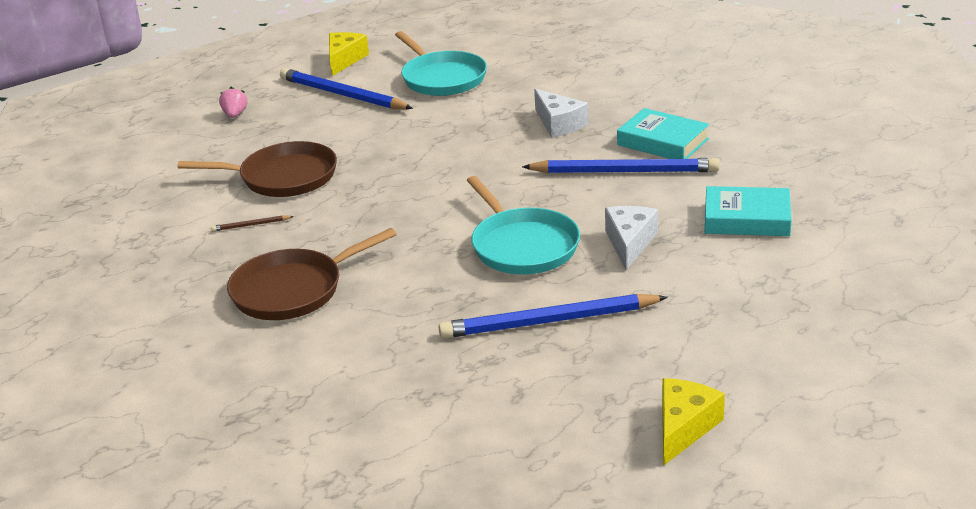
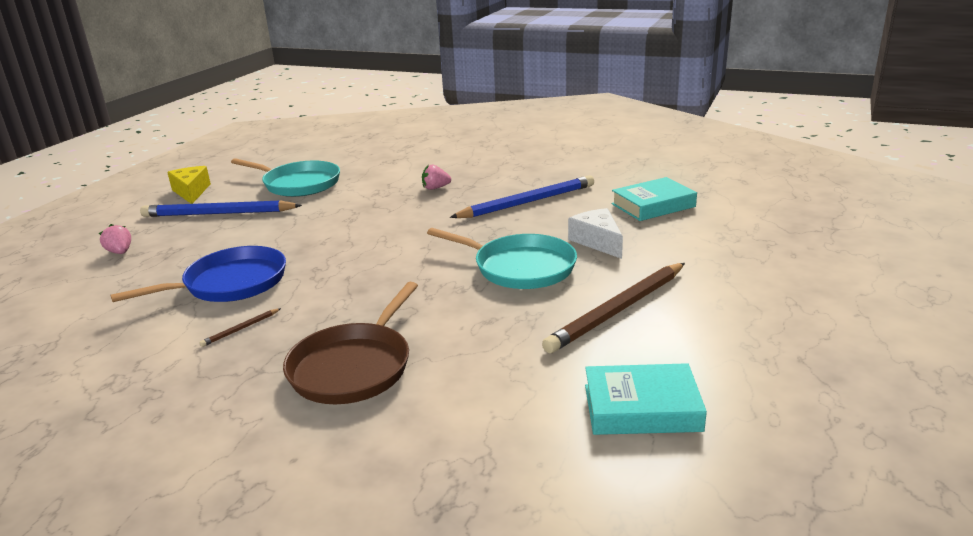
camera: 35 degrees left, 5 degrees down
brown pan [178,141,337,197] -> blue pan [111,246,286,302]
blue pencil [438,294,668,338] -> brown pencil [542,263,685,353]
white cheese [534,89,589,138] -> pink strawberry [422,165,451,190]
turquoise book [617,108,709,159] -> turquoise book moved to [585,363,707,435]
yellow cheese [662,378,725,466] -> none

